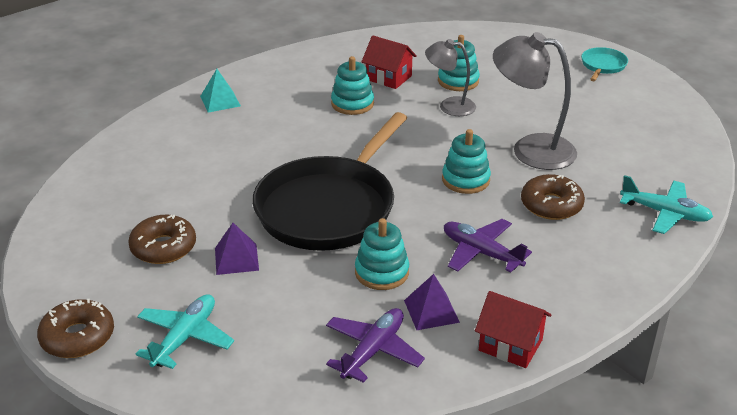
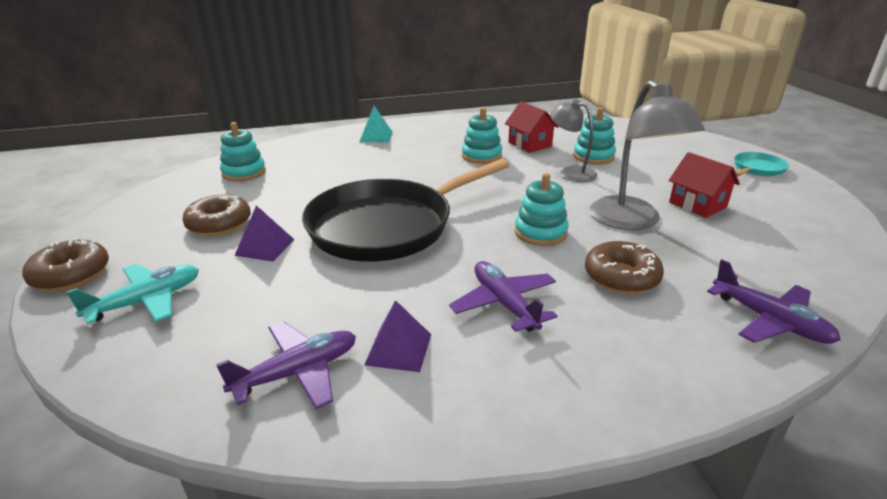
camera: 25 degrees right, 5 degrees down
turquoise stacking toy [355,218,409,290] -> turquoise stacking toy moved to [220,122,266,182]
red house [475,291,551,368] -> red house moved to [669,152,740,218]
grey lamp [493,32,577,170] -> grey lamp turned 150 degrees counterclockwise [590,80,705,230]
turquoise plane [620,175,713,234] -> purple plane [707,259,841,344]

